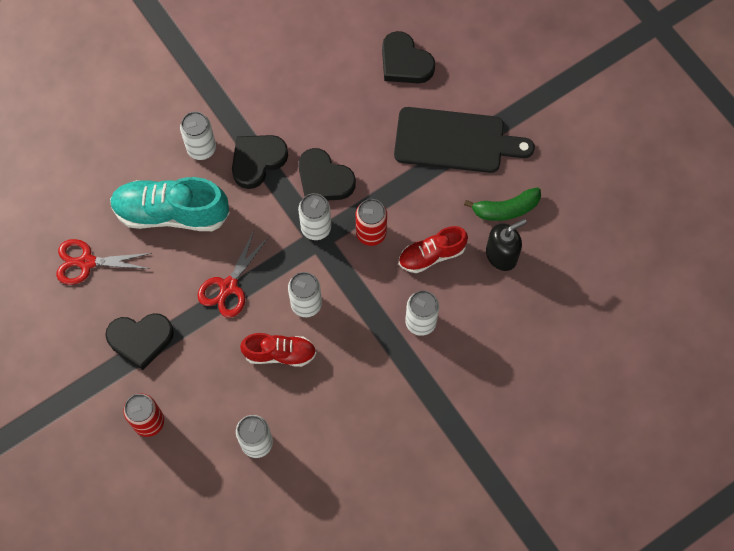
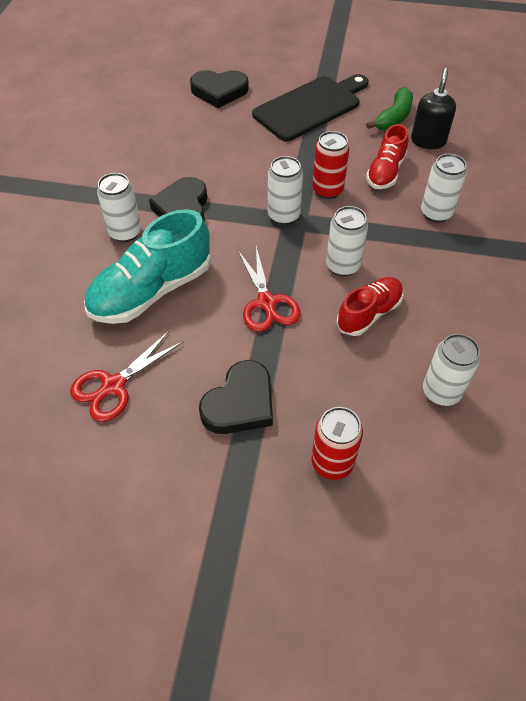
camera: 45 degrees left, 15 degrees down
black heart [298,148,356,201] -> none

